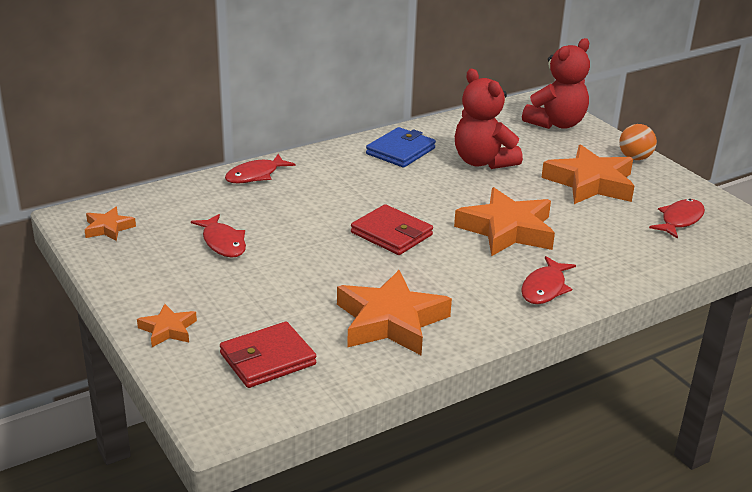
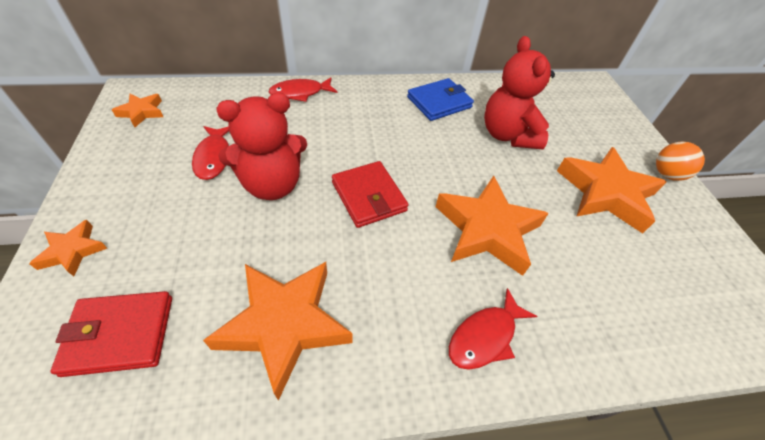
camera: 20 degrees right, 20 degrees up
red teddy bear [522,38,590,129] -> red teddy bear moved to [216,93,307,200]
red fish [649,199,705,239] -> none

